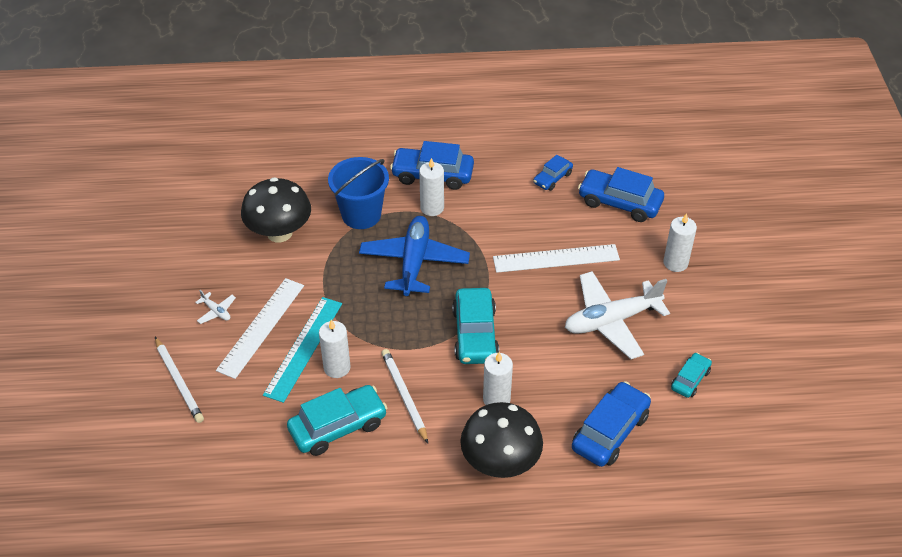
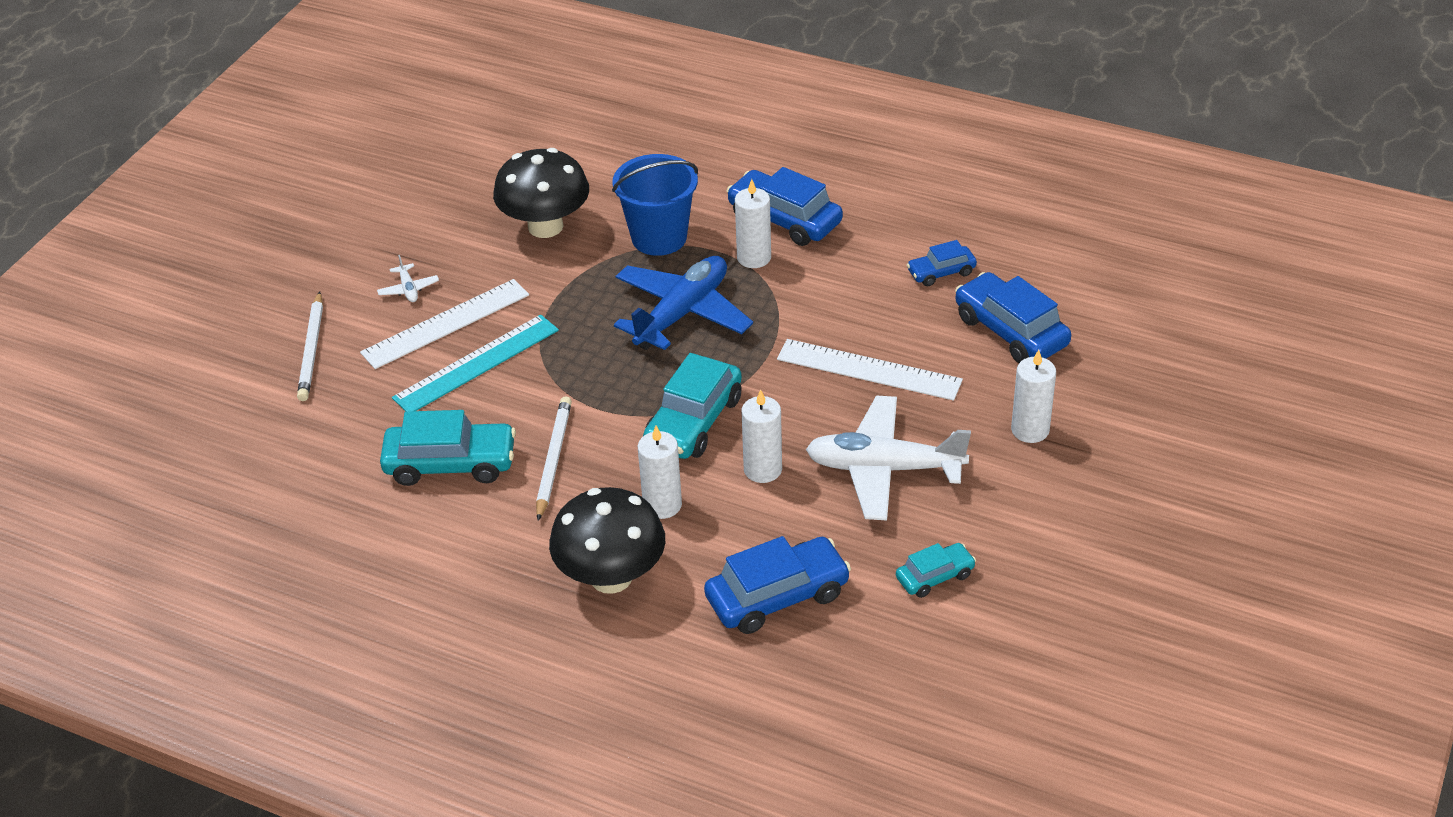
camera: 30 degrees right, 5 degrees down
white candle [319,319,350,378] -> white candle moved to [741,389,782,483]

